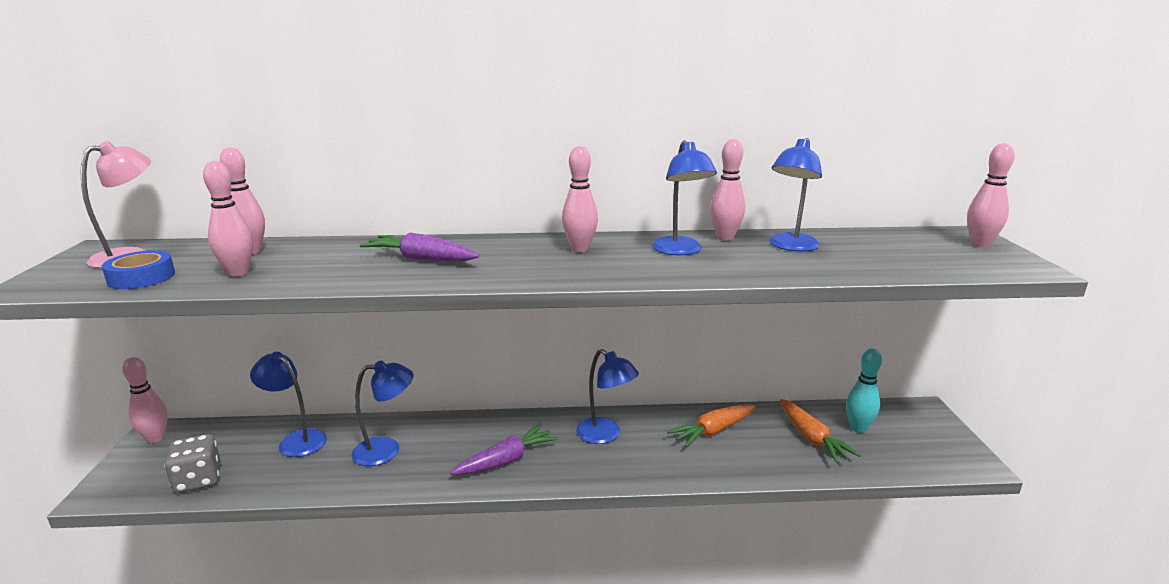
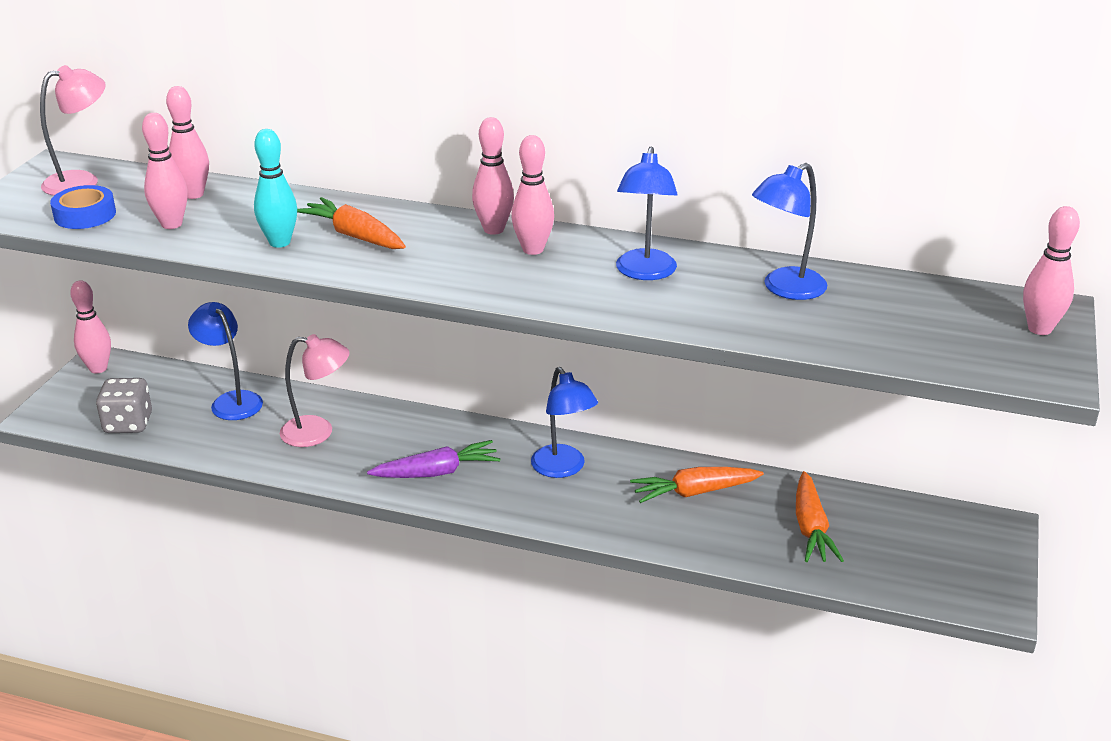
camera: 20 degrees right, 10 degrees up
blue lamp [352,360,414,466] -> pink lamp [280,334,350,447]
purple carrot [360,233,479,261] -> orange carrot [297,197,406,249]
pink bowling pin [710,139,745,241] -> pink bowling pin moved to [472,117,514,235]
turquoise bowling pin [846,348,882,433] -> turquoise bowling pin moved to [254,129,297,248]

